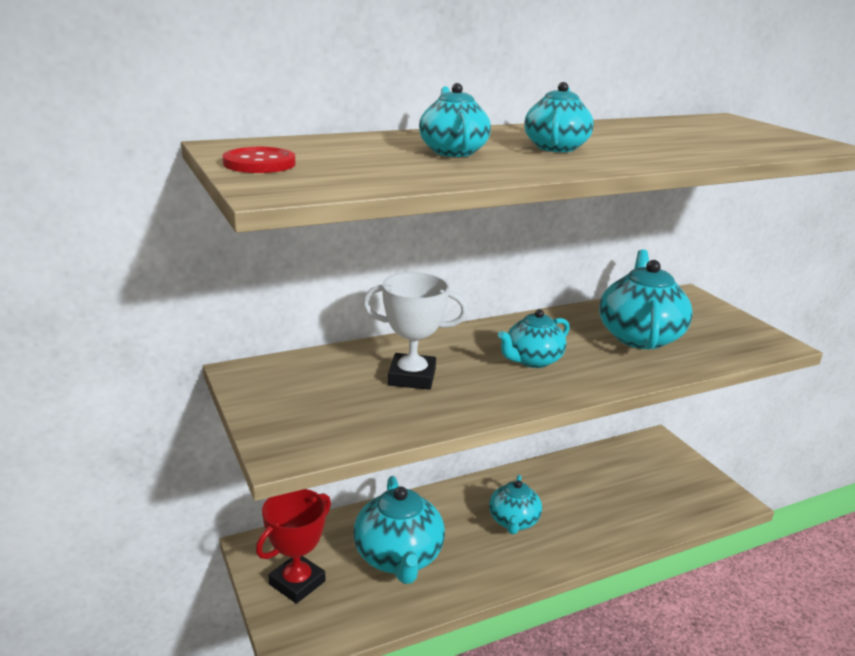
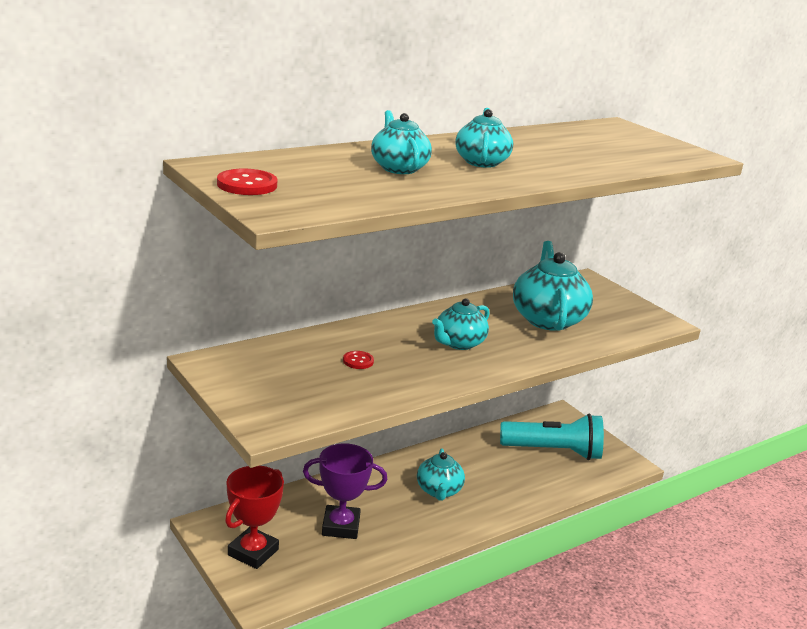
camera: 10 degrees left, 0 degrees up
turquoise teapot [353,476,445,584] -> purple trophy [303,443,387,539]
white trophy [363,272,468,390] -> red button [343,351,374,369]
none -> turquoise flashlight [500,414,604,460]

